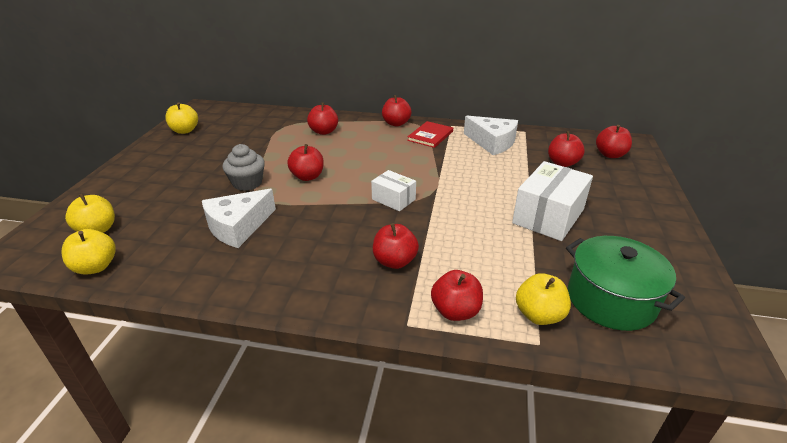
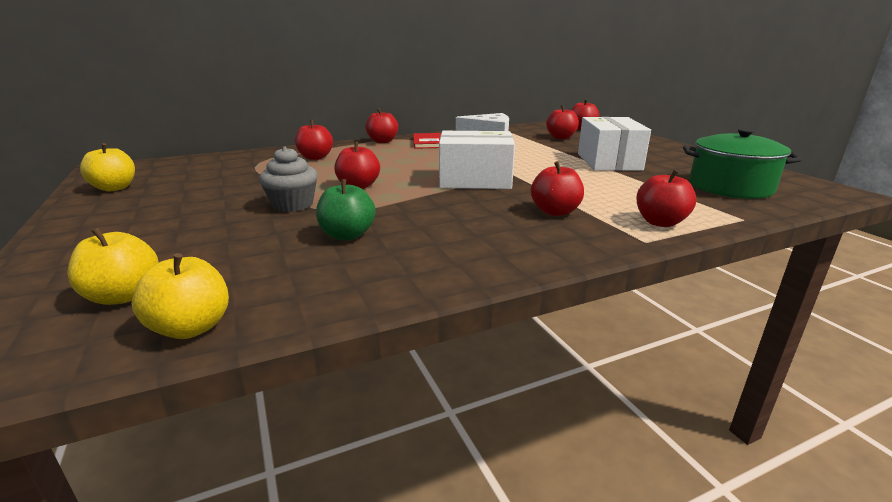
camera: 35 degrees left, 10 degrees down
white cheese [202,189,276,248] -> green apple [316,179,376,240]
white box [371,170,416,211] -> white box [439,131,515,189], size x1.76
yellow apple [516,273,571,325] -> none

